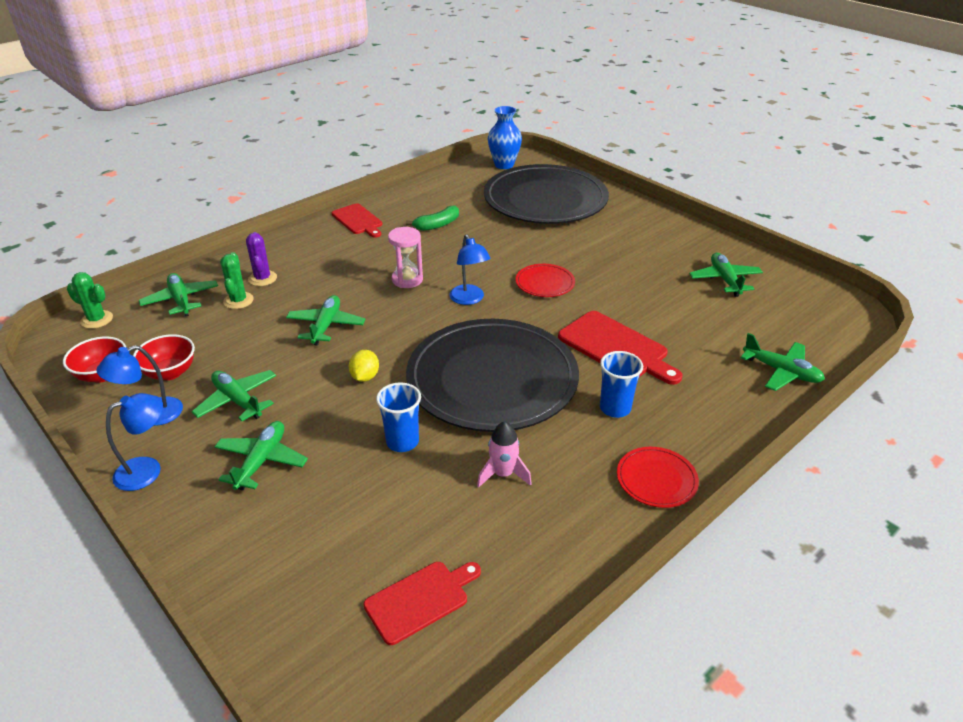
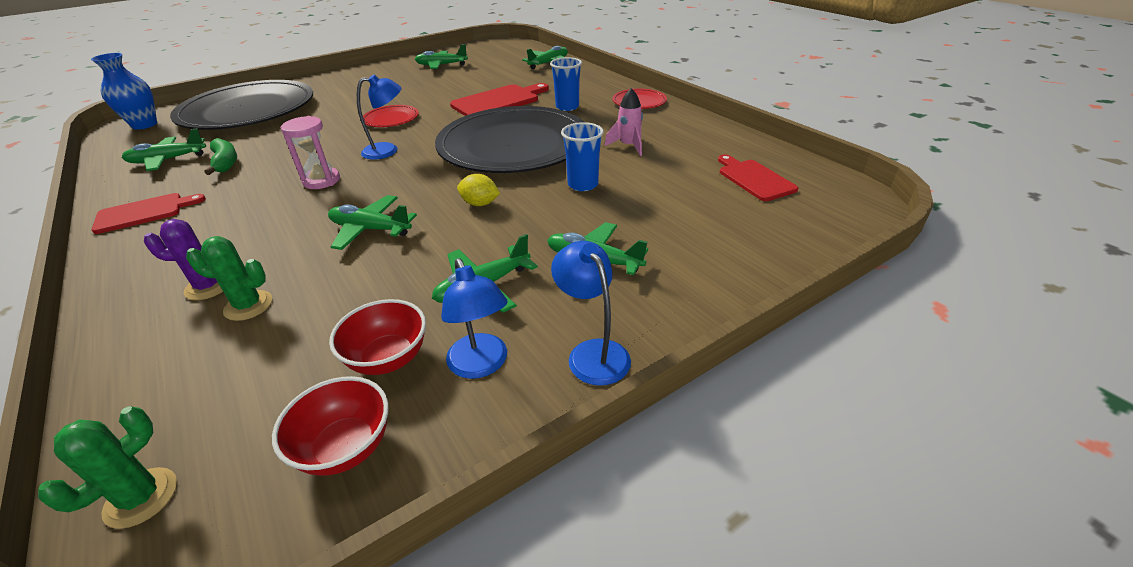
camera: 80 degrees left, 0 degrees up
green plane [139,273,218,316] -> green plane moved to [122,128,206,171]

